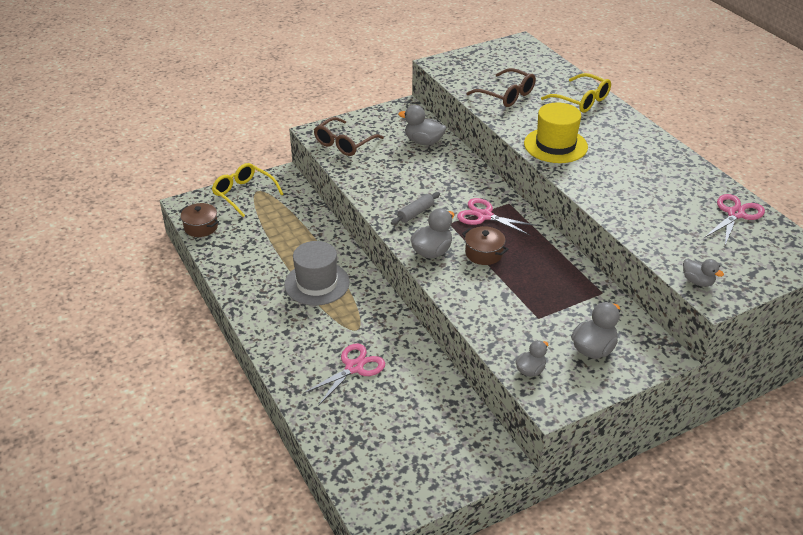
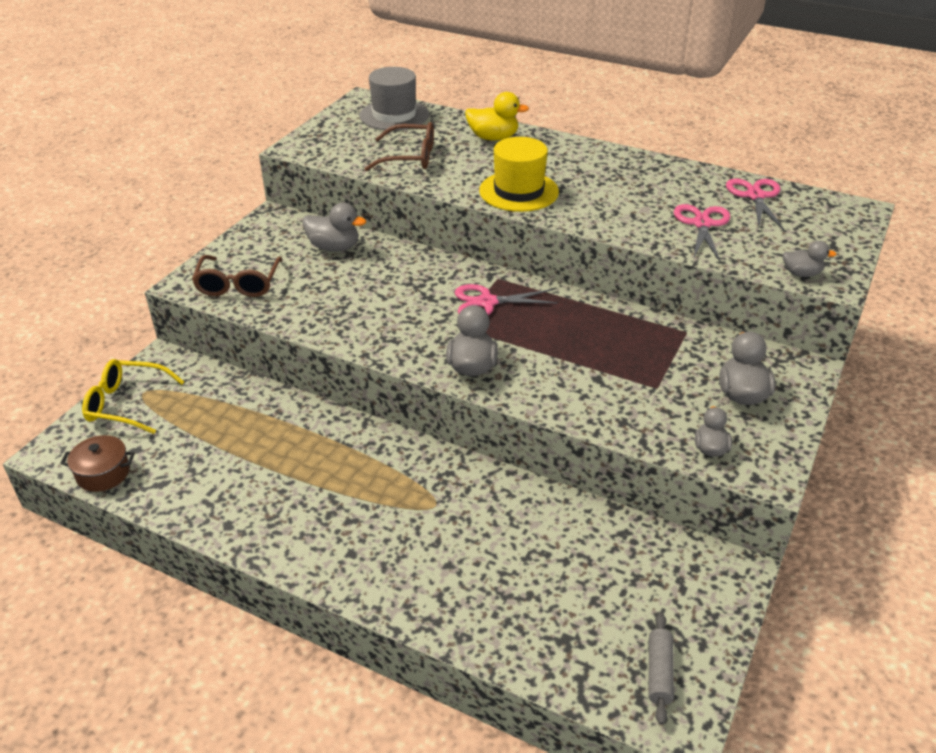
camera: 35 degrees left, 0 degrees up
grey hat [284,241,350,306] -> grey hat moved to [359,67,429,131]
pink scissors [303,343,385,405] -> pink scissors moved to [674,204,731,261]
grey rolling pin [391,192,440,225] -> grey rolling pin moved to [648,613,674,725]
grey duck [398,105,446,145] -> grey duck turned 150 degrees counterclockwise [302,203,366,252]
brown pot [462,226,509,265] -> none
yellow glasses [541,73,611,113] -> yellow duck [465,92,529,141]

